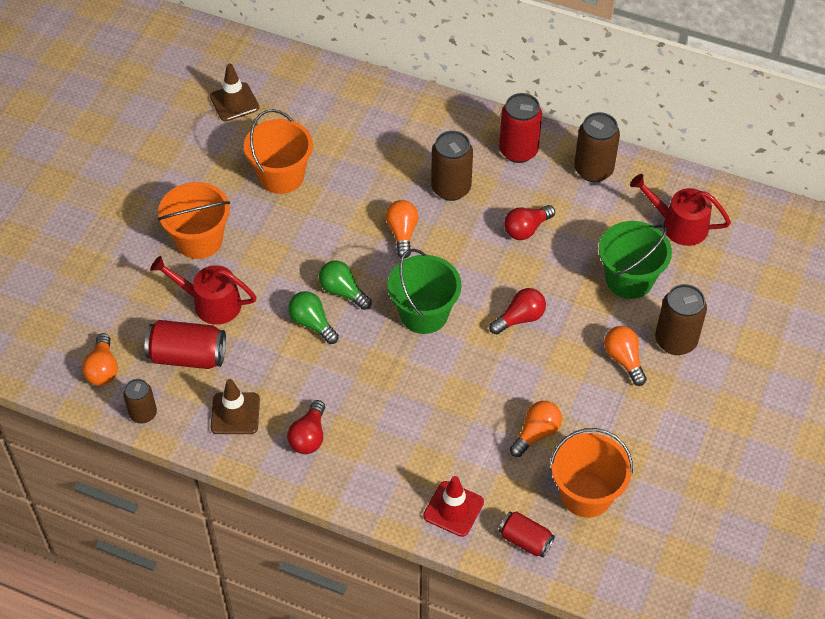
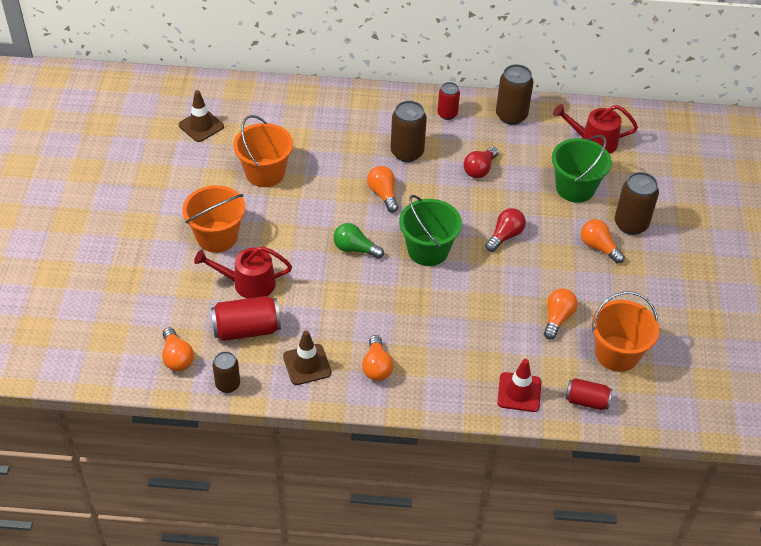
camera: 20 degrees left, 5 degrees down
red light bulb [287,400,325,454] -> orange light bulb [362,335,394,381]
green light bulb [288,291,339,344] -> none
red can [499,93,542,163] -> red can [437,82,460,120], size x0.63

